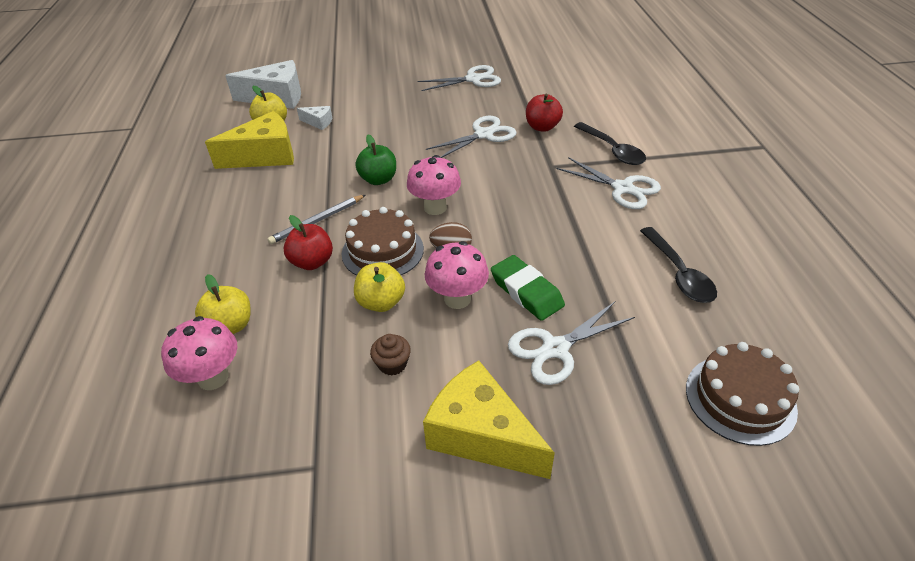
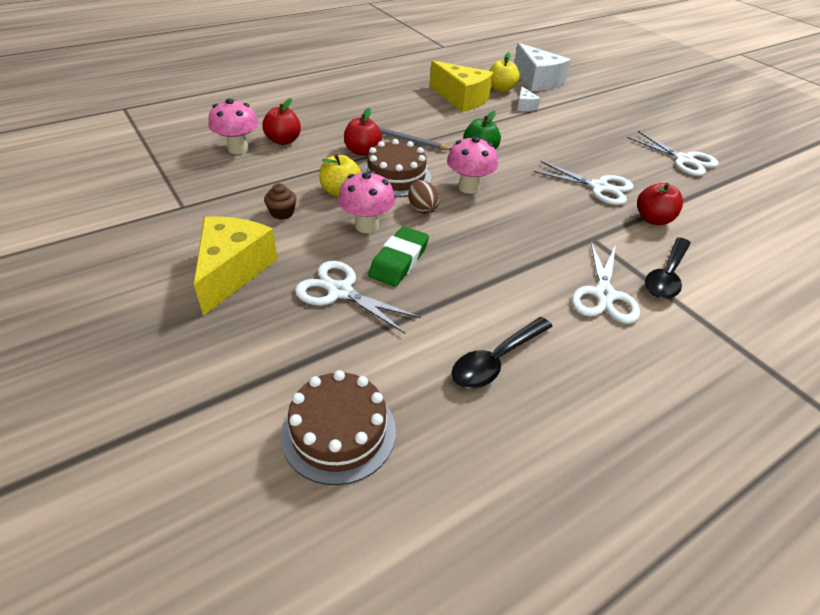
camera: 60 degrees right, 0 degrees up
yellow apple [195,274,251,334] -> red apple [262,98,301,145]

